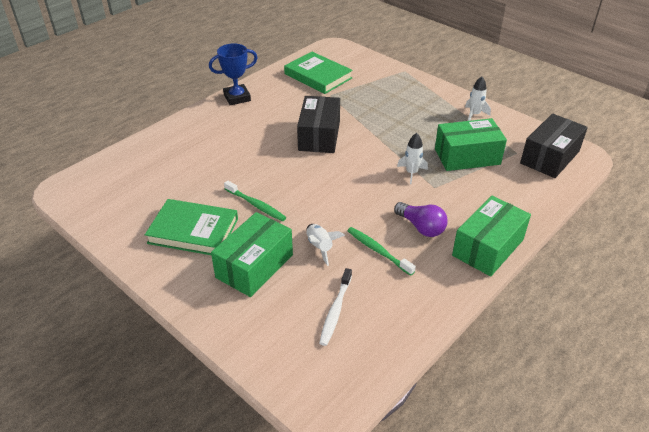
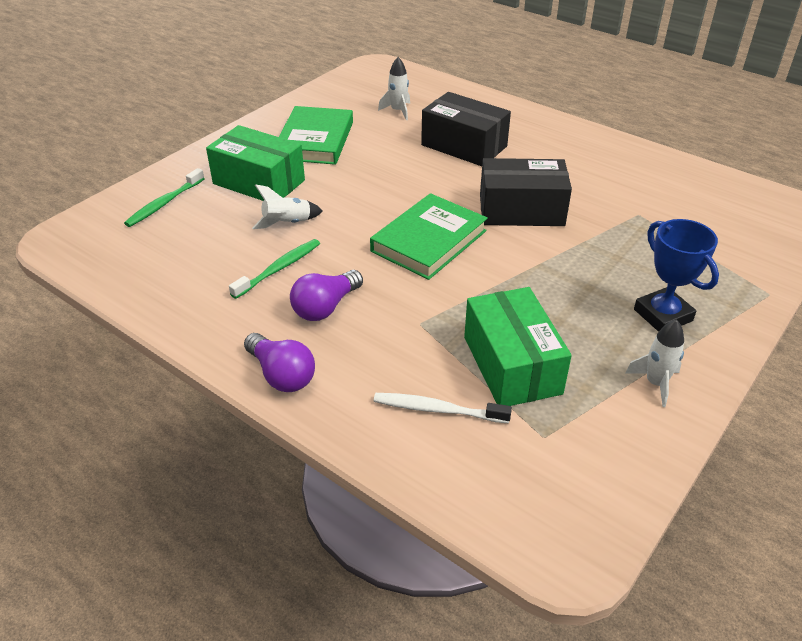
camera: 85 degrees right, 0 degrees up
blue trophy [209,43,258,105] -> blue trophy moved to [634,219,719,332]
green toothbrush [224,180,286,221] -> green toothbrush moved to [124,168,205,227]
green book [284,52,353,94] -> green book moved to [370,193,488,280]
white toothbrush [319,268,352,346] -> white toothbrush moved to [374,393,512,424]
white rocket [397,133,428,184] -> white rocket moved to [378,57,410,120]
green box [452,196,531,277] -> purple light bulb [244,333,315,392]
black box [520,114,588,178] -> black box moved to [421,92,511,166]

